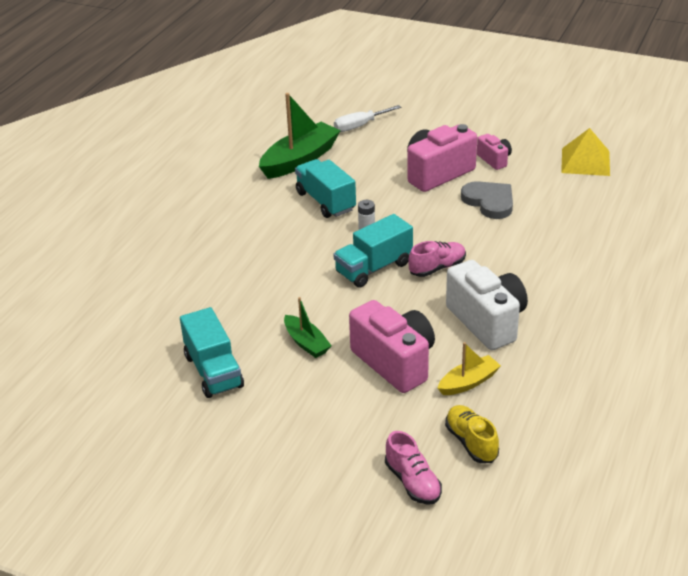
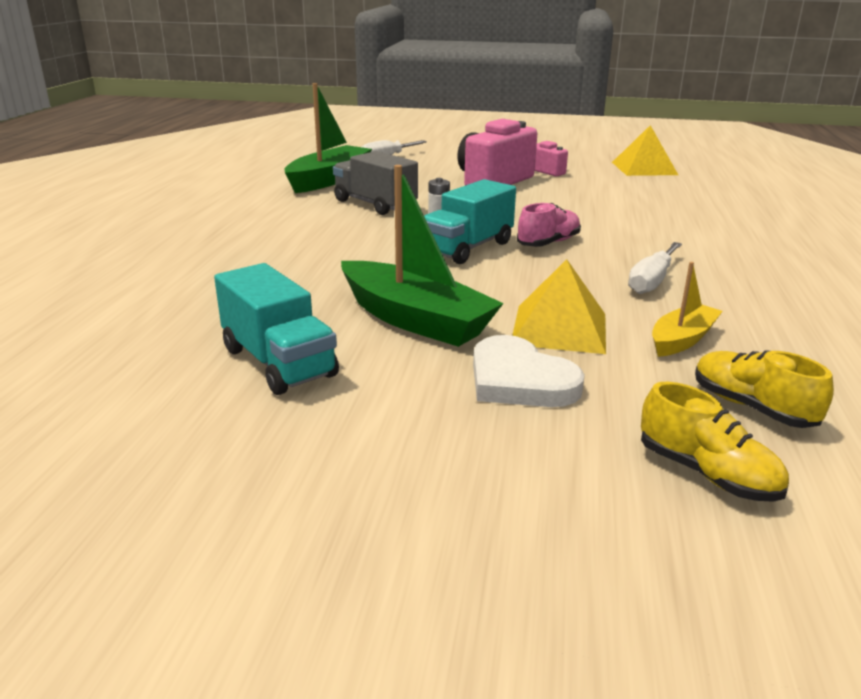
camera: 15 degrees left, 10 degrees down
green boat [284,297,332,358] -> green boat [341,165,504,347], size x1.84
turquoise truck [295,159,356,218] -> grey truck [333,151,418,215]
pink camera [349,300,435,393] -> yellow pyramid [512,259,606,354]
pink shoe [385,431,442,505] -> yellow shoe [641,382,789,502]
white camera [446,260,528,350] -> white screwdriver [628,242,682,294]
grey heart [461,181,513,219] -> none
none -> white heart [473,335,585,407]

